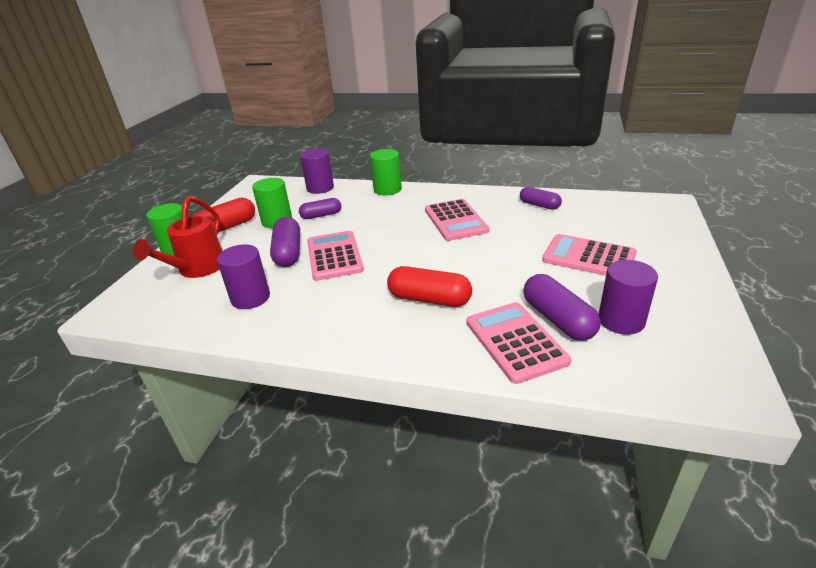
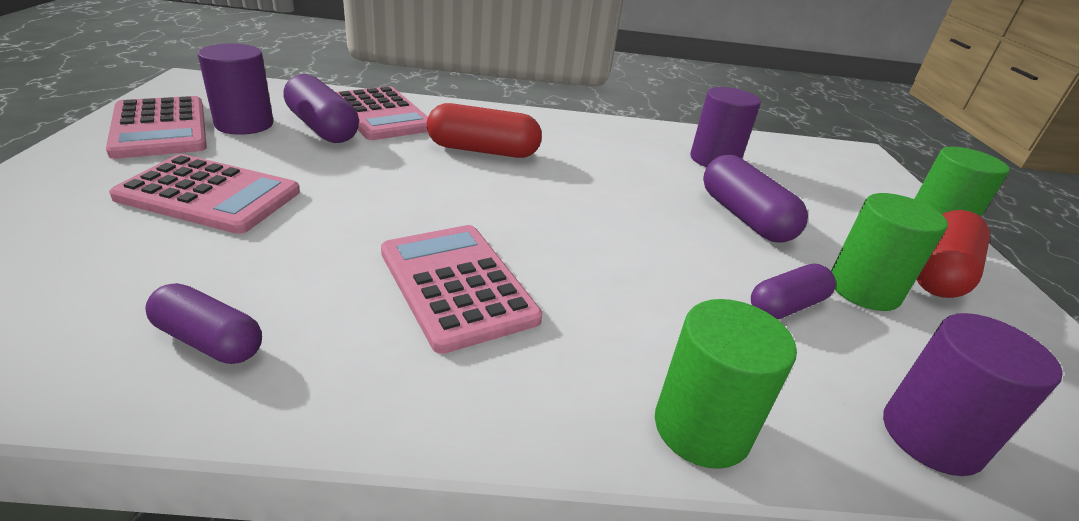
camera: 160 degrees right, 0 degrees up
red watering can [133,196,222,278] -> none
pink calculator [307,231,364,281] -> pink calculator moved to [106,96,207,159]

